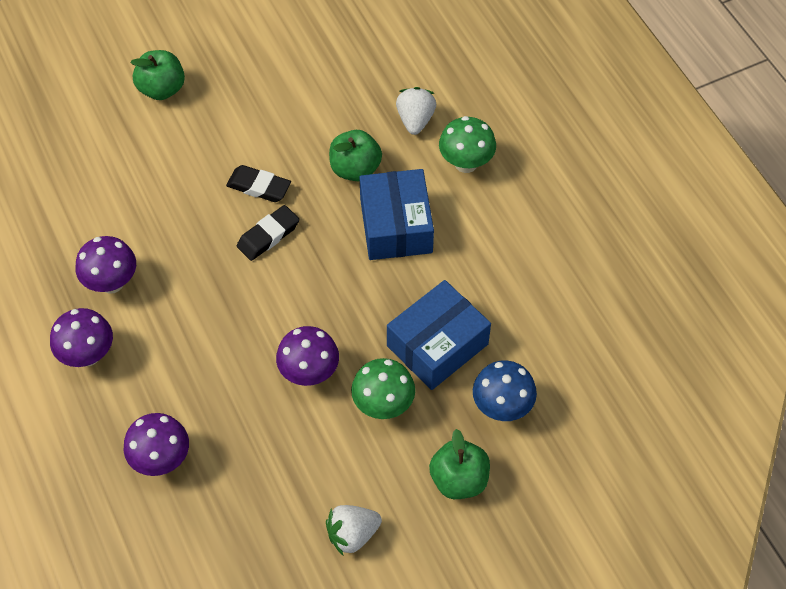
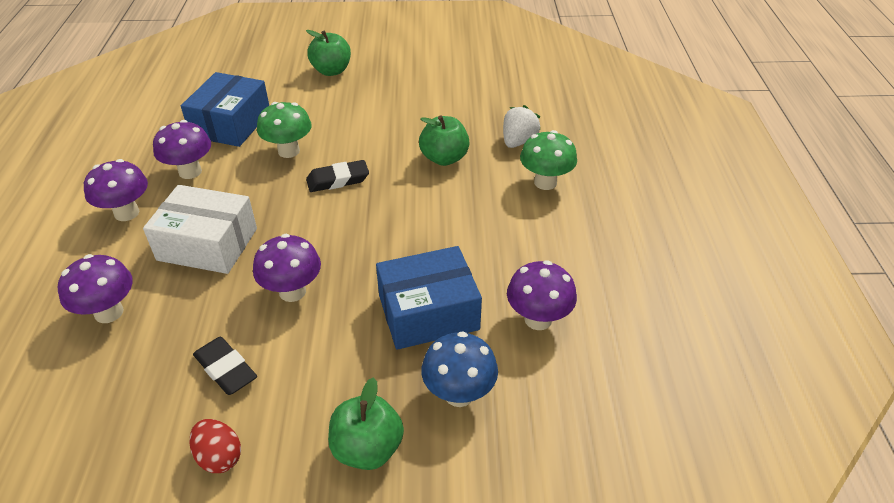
camera: 25 degrees right, 15 degrees down
black eraser [226,165,291,202] -> black eraser moved to [193,337,257,395]
white strawberry [326,505,382,555] -> red egg [189,419,241,473]
green mushroom [351,358,415,419] -> green mushroom moved to [257,102,312,158]
blue box [359,169,434,260] -> blue box moved to [181,72,269,147]
none -> white box [143,185,257,274]
none -> purple mushroom [507,260,577,330]

